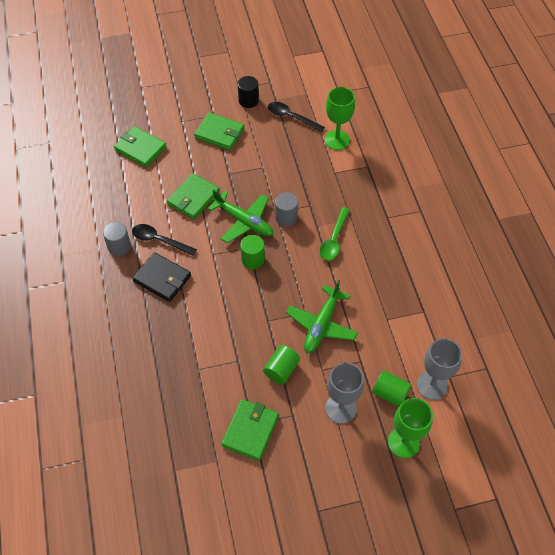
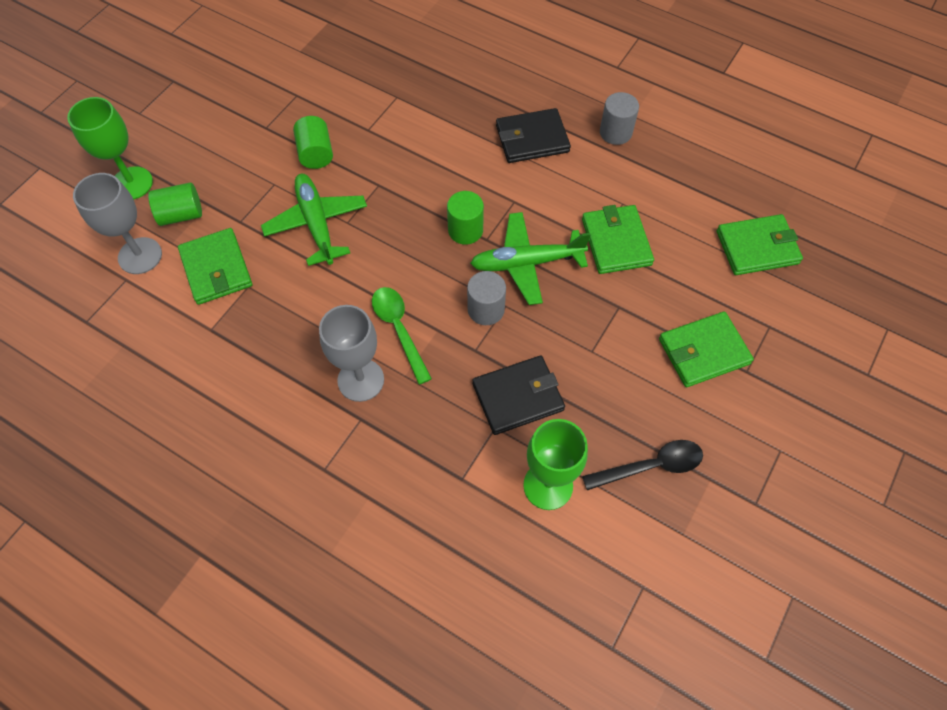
camera: 135 degrees right, 5 degrees up
black spoon [132,224,197,256] -> none
green wallet [221,399,279,461] -> green wallet moved to [178,228,252,305]
black cylinder [238,76,259,108] -> none
grey goblet [325,363,364,424] -> grey goblet moved to [319,305,384,402]
none -> black wallet [473,355,565,435]

